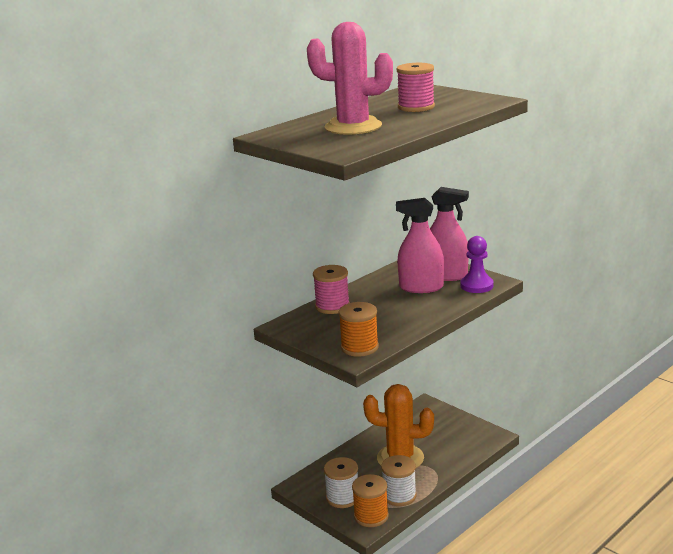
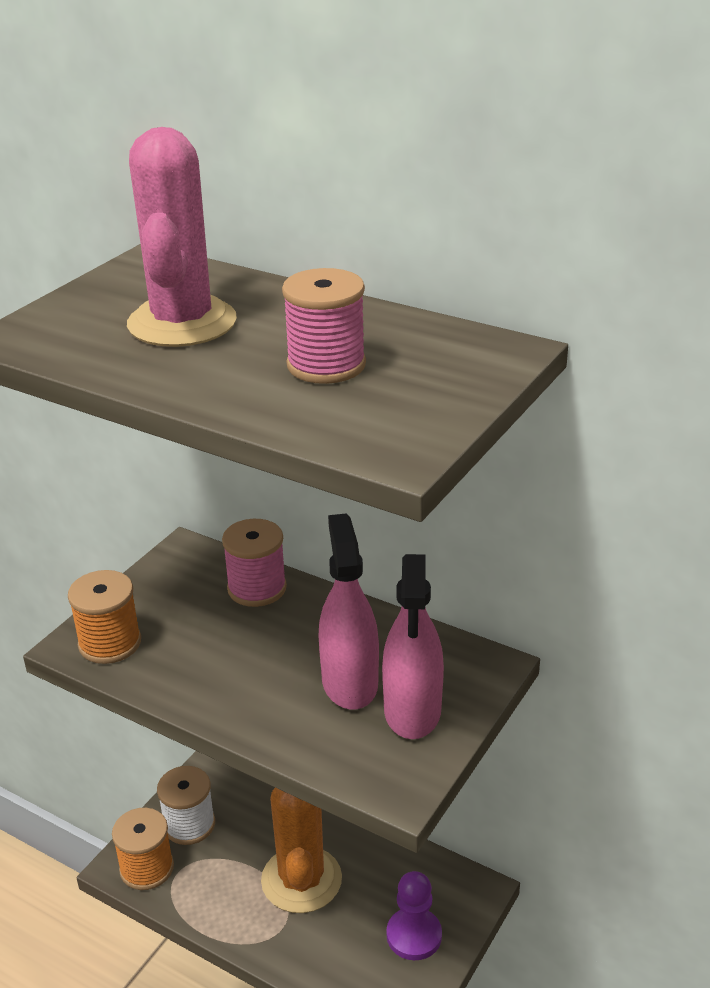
camera: 75 degrees right, 10 degrees up
white spool [381,455,417,506] -> none
purple pawn [460,236,493,293] -> purple pawn moved to [386,871,442,960]

